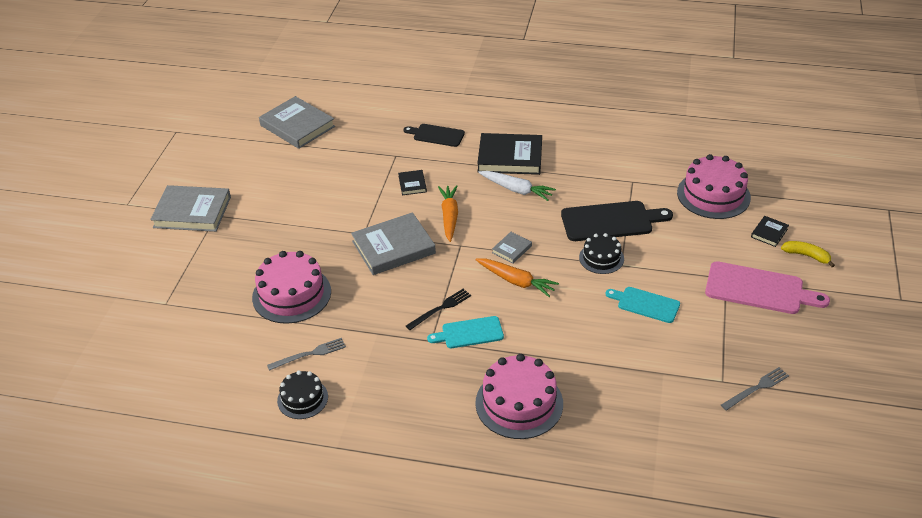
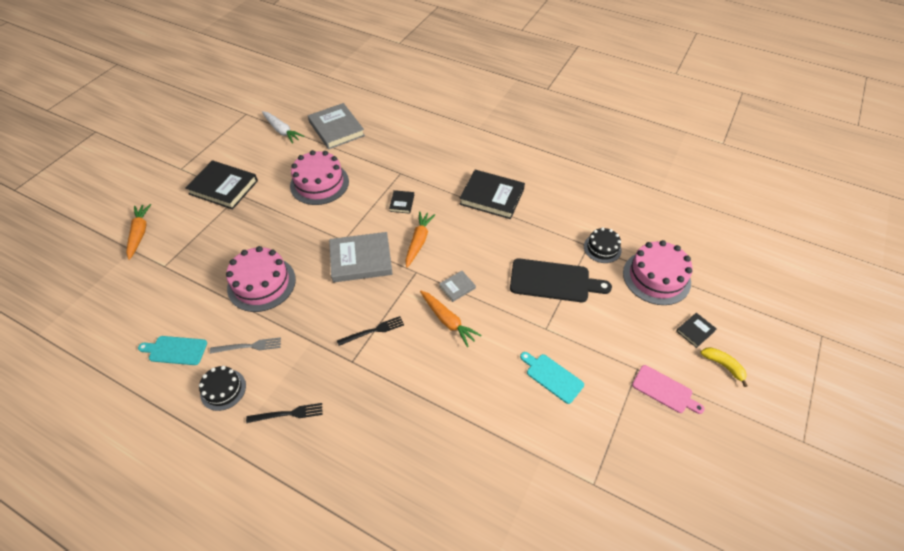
camera: 15 degrees right, 10 degrees up
grey book [150,185,231,232] -> black book [185,160,258,210]
black cutting board [404,124,465,147] -> none
turquoise cutting board [427,316,504,348] -> turquoise cutting board moved to [138,336,207,365]
pink cake [475,354,563,439] -> pink cake moved to [290,150,349,205]
white carrot [478,171,556,201] -> white carrot moved to [262,111,304,144]
black cake [579,233,624,274] -> black cake moved to [584,227,622,263]
pink cutting board [705,261,830,314] -> pink cutting board [632,365,705,414], size x0.61
grey fork [721,367,789,411] -> none
none -> orange carrot [126,204,151,260]
none -> black fork [246,403,322,423]

